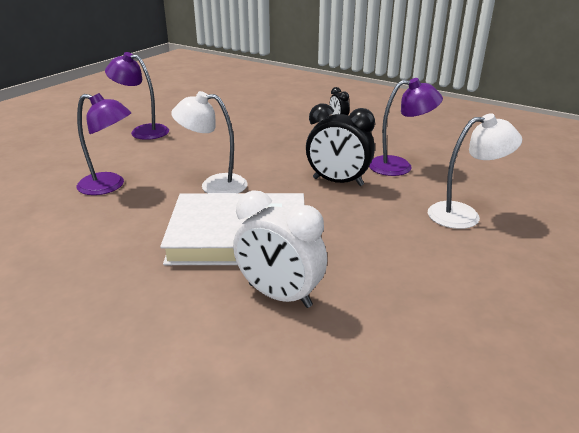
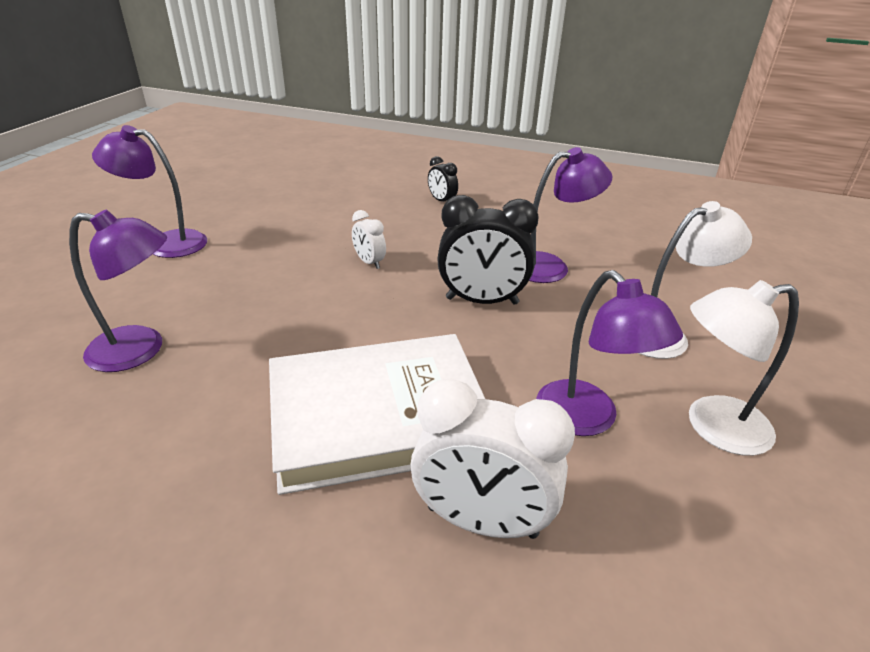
camera: 15 degrees left, 5 degrees up
white lamp [171,91,248,193] -> white lamp moved to [689,280,799,456]
none -> white clock [352,210,386,269]
none -> purple lamp [536,270,683,436]

